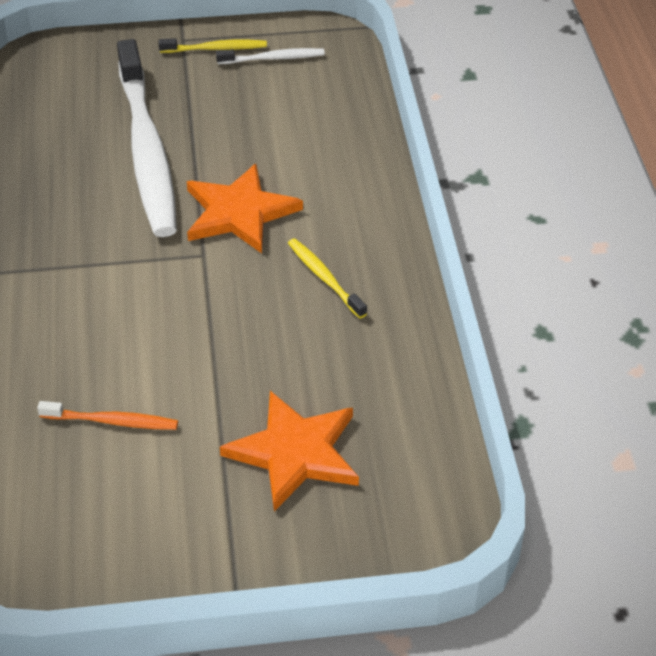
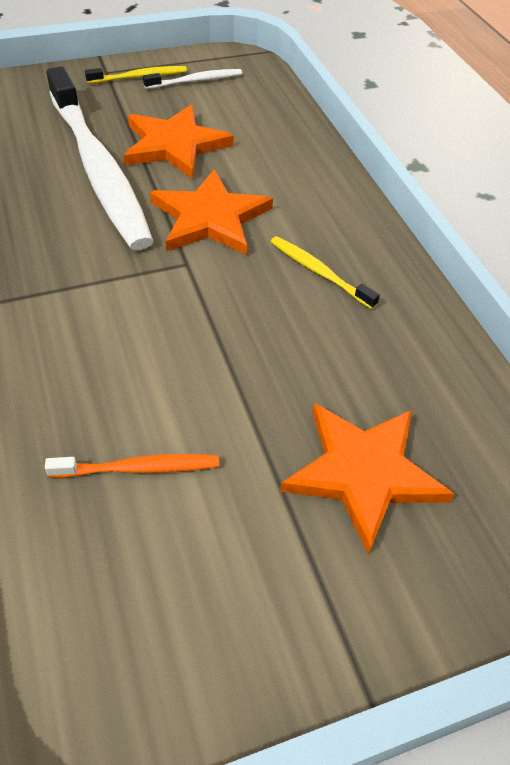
camera: 15 degrees left, 5 degrees up
none -> orange star [123,104,234,179]

